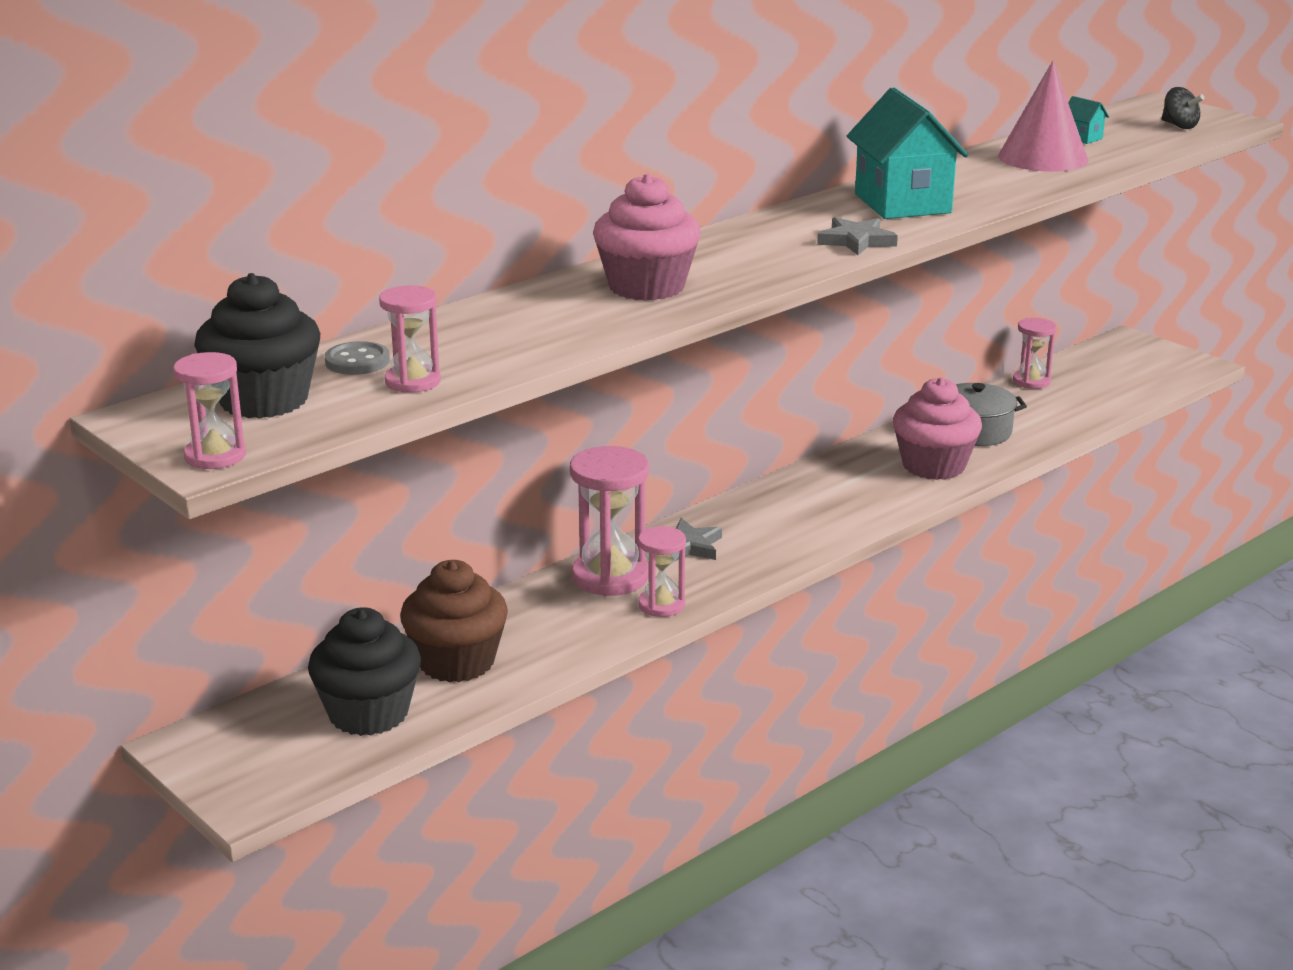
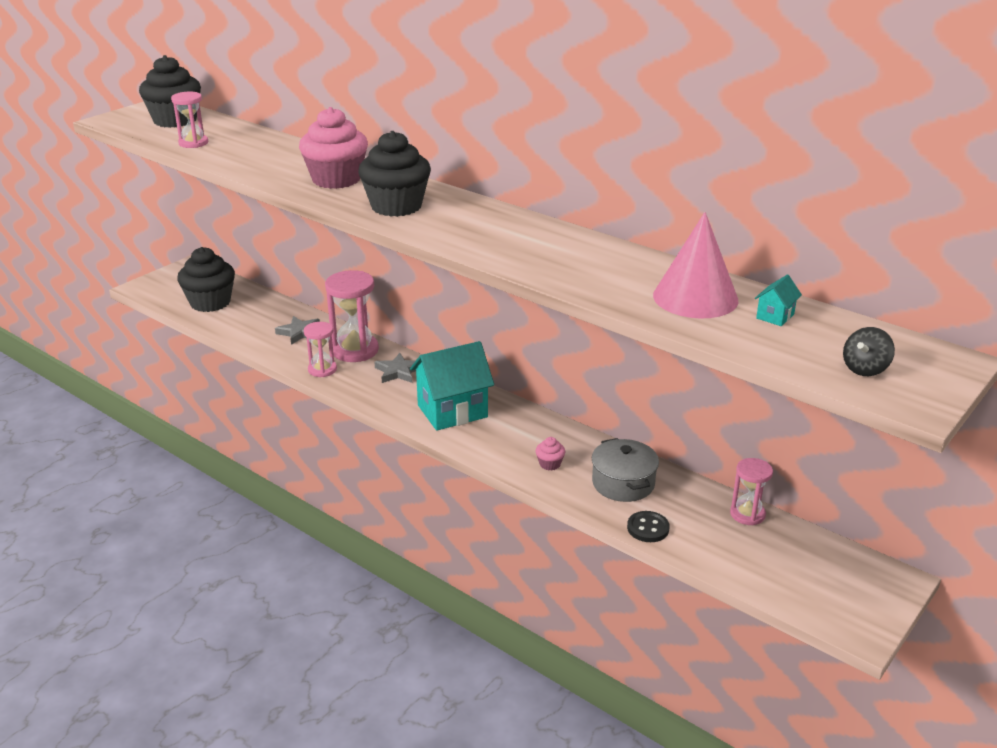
camera: 80 degrees right, 5 degrees up
pink hourglass [173,352,246,469] -> none
grey button [325,341,390,375] -> none
brown cupcake [400,560,508,682] -> none
grey star [817,217,898,255] -> grey star moved to [275,316,320,345]
turquoise house [847,88,968,219] -> turquoise house moved to [410,341,494,431]
pink cupcake [893,377,982,480] -> pink cupcake [536,437,565,471], size x0.42
none -> black cupcake [358,131,431,217]
none -> black button [627,511,670,542]

